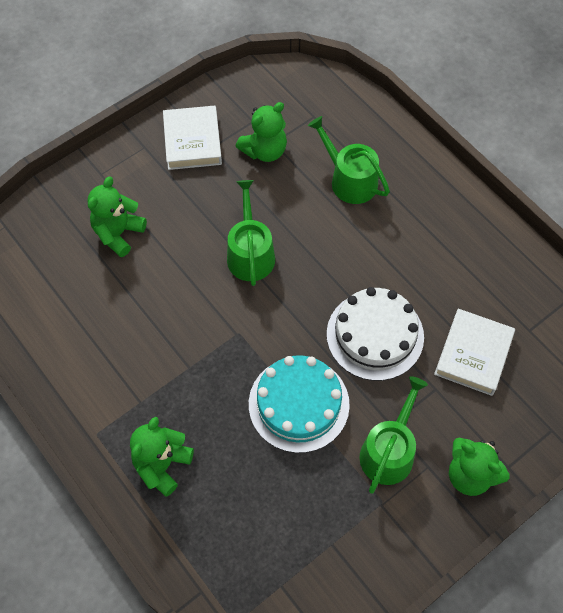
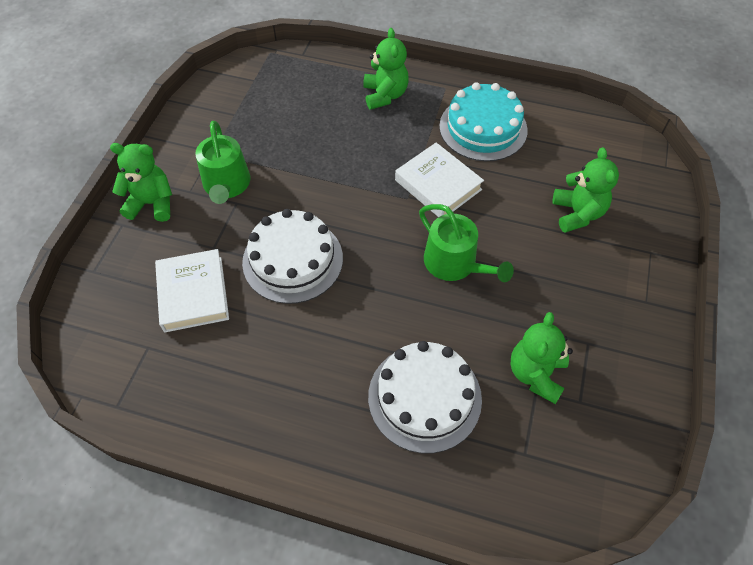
camera: 145 degrees right, 5 degrees down
white book [163,106,222,170] -> white book moved to [395,142,484,217]
turquoise cake [249,355,350,453] -> turquoise cake moved to [439,82,528,161]
green watering can [308,116,390,204] -> white cake [368,341,482,453]

